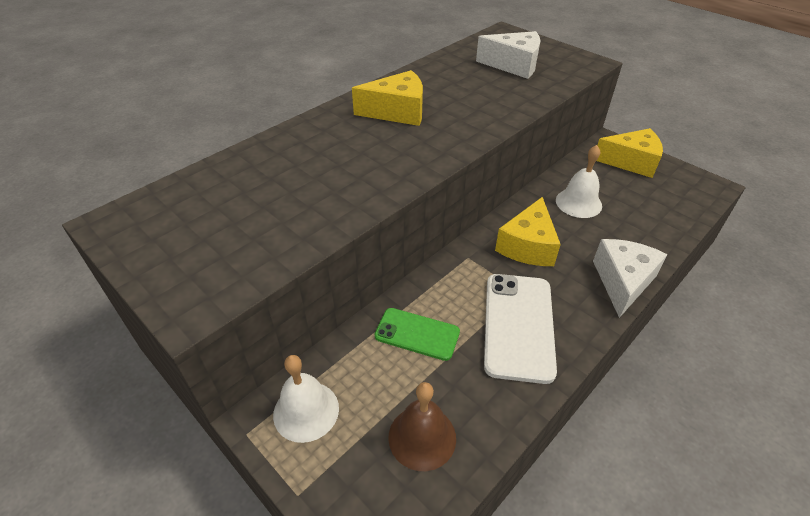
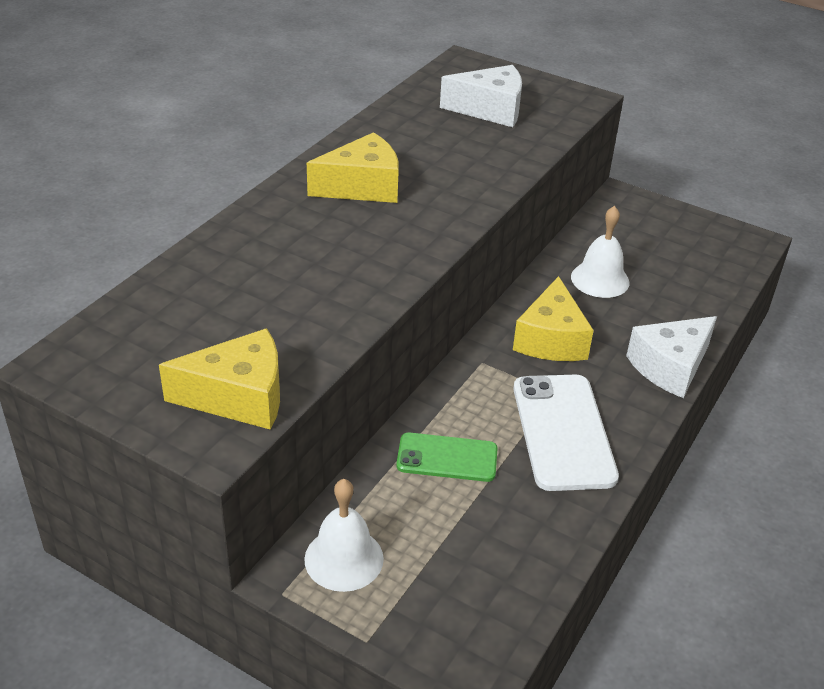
camera: 15 degrees left, 5 degrees down
brown bell [388,382,456,471] -> none
white cheese [593,239,668,318] -> white cheese turned 135 degrees counterclockwise [626,316,717,398]
yellow cheese [597,128,663,178] -> yellow cheese moved to [159,328,280,430]

